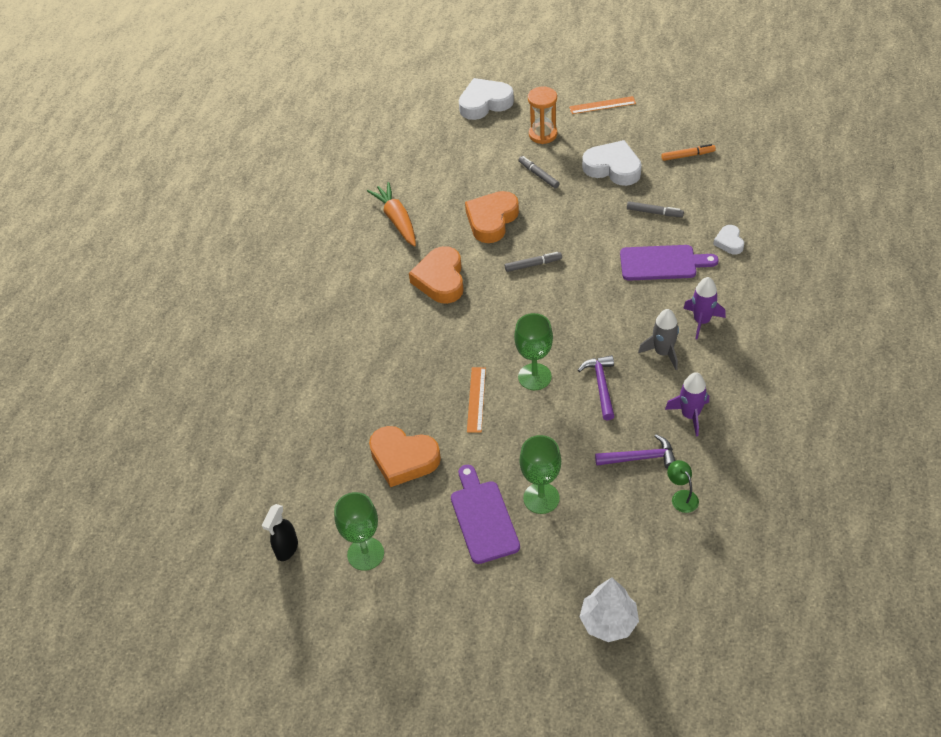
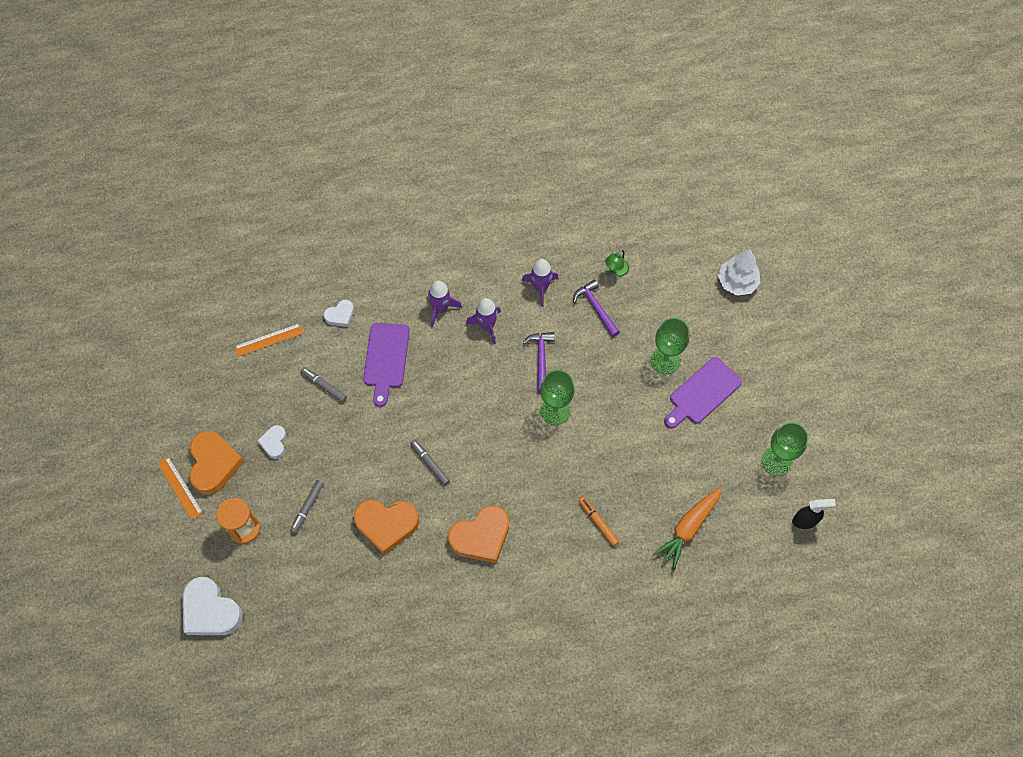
camera: 120 degrees left, 15 degrees up
orange carrot [367,182,416,246] -> orange carrot moved to [653,487,722,570]
orange heart [369,426,441,487] -> orange heart moved to [189,431,244,495]
orange ruler [467,367,486,433] -> orange ruler moved to [234,323,304,357]
purple hammer [578,355,615,420] -> purple hammer turned 120 degrees clockwise [523,332,555,393]
white heart [582,140,642,186] -> white heart [257,425,287,459], size x0.54
purple cutting board [620,245,719,281] -> purple cutting board turned 150 degrees counterclockwise [363,323,410,407]
grey marker [627,201,684,217] -> grey marker turned 45 degrees counterclockwise [301,367,347,402]
grey rocket [638,309,679,370] -> purple rocket [466,298,501,344]
orange marker [661,144,716,161] -> orange marker moved to [579,497,619,546]

